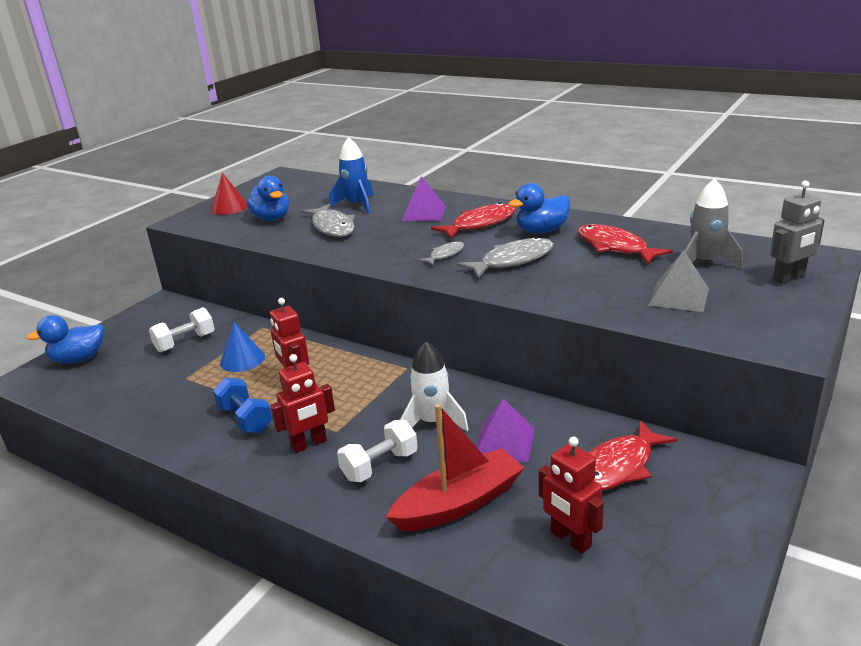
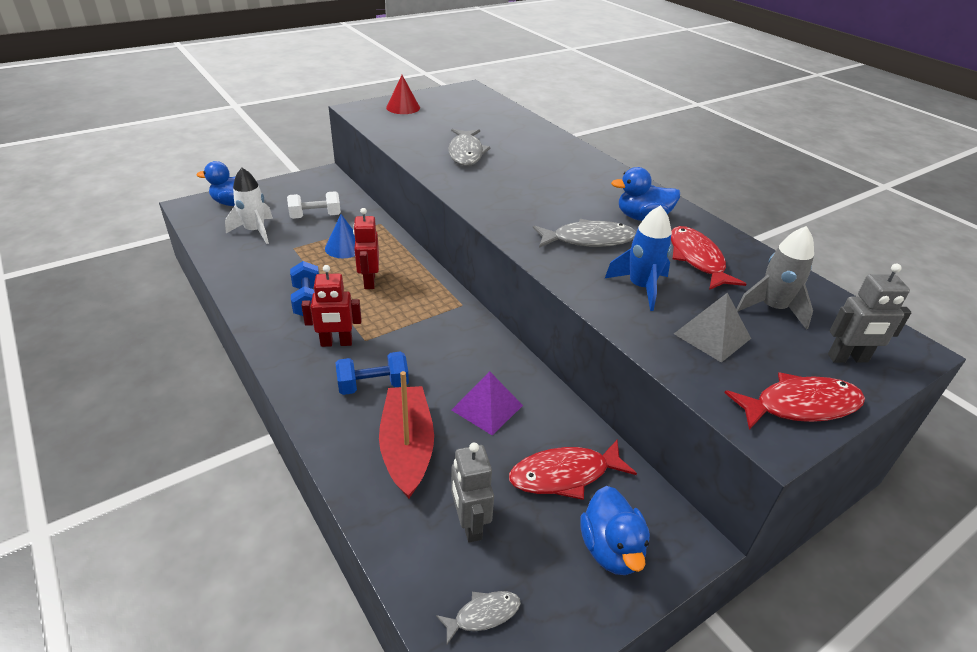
camera: 20 degrees right, 10 degrees up
blue duck [246,176,289,221] -> blue duck moved to [580,486,650,575]
blue rocket [329,137,373,214] -> blue rocket moved to [605,205,672,311]
white dumbbell [337,420,418,482] -> blue dumbbell [336,351,409,395]
red boat [386,404,524,531] -> red boat turned 90 degrees counterclockwise [379,371,434,499]
white rocket [400,341,469,431] -> white rocket moved to [225,168,273,244]
purple pyramid [402,176,446,221] -> none
grey fish [418,241,464,265] -> grey fish moved to [436,591,521,644]
red fish [431,202,515,239] -> red fish moved to [724,372,865,430]
red robot [539,437,604,553] -> grey robot [451,443,494,543]

